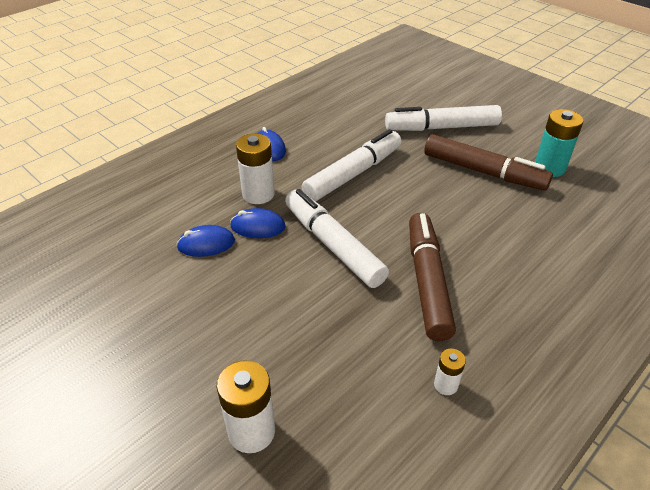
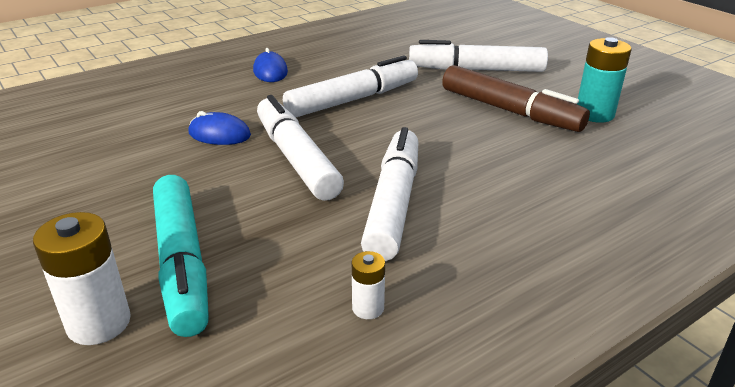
camera: 10 degrees right, 10 degrees down
blue mouse [176,225,235,257] -> none
white battery [236,134,275,204] -> none
brown marker [409,213,456,341] -> white marker [361,127,418,261]
none -> turquoise marker [153,175,209,337]

